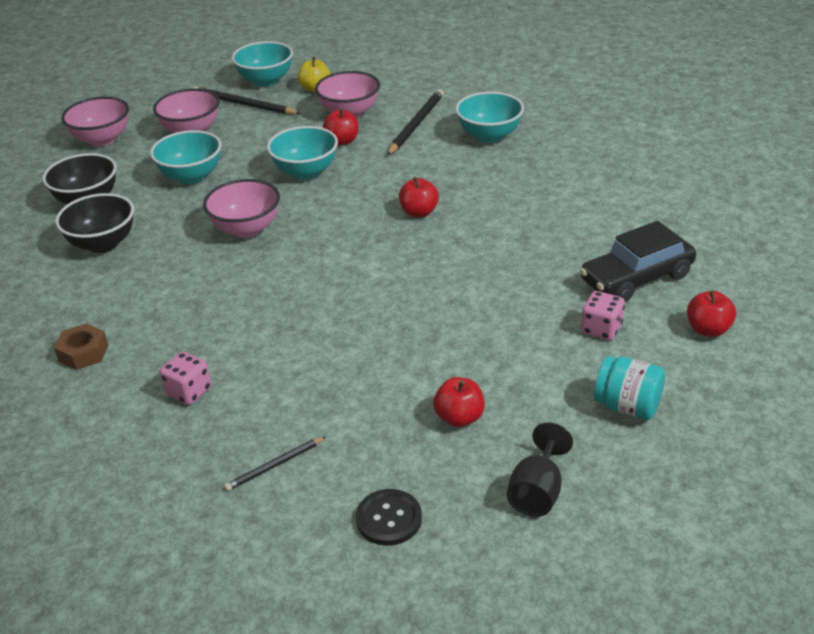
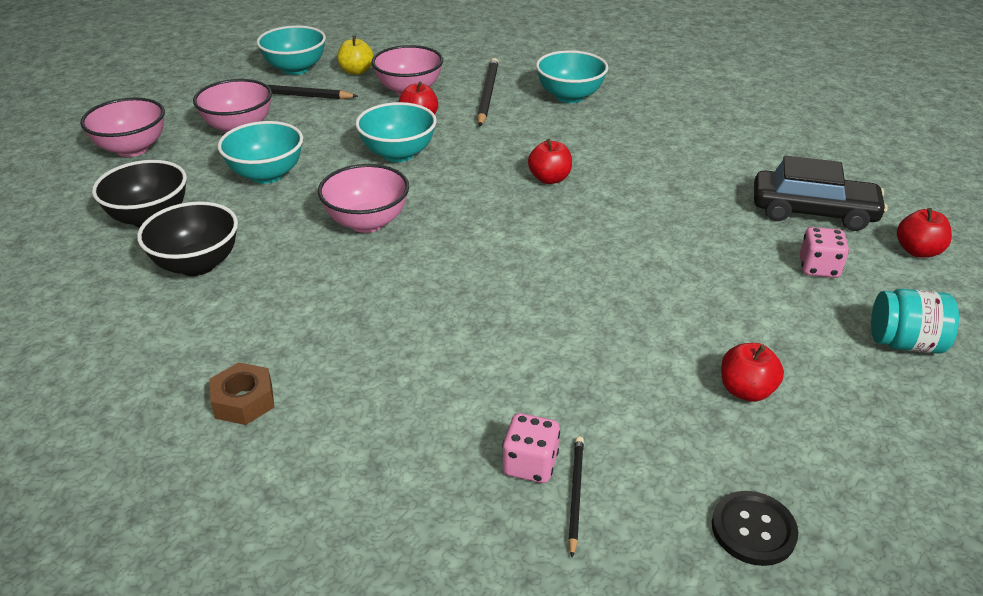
camera: 20 degrees left, 0 degrees up
pink dice [160,352,211,405] -> pink dice moved to [502,413,560,483]
black pencil [224,436,326,491] -> black pencil turned 150 degrees clockwise [568,437,584,557]
black goblet [507,422,573,517] -> none
black car [580,221,696,302] -> black car turned 120 degrees counterclockwise [754,156,888,231]

